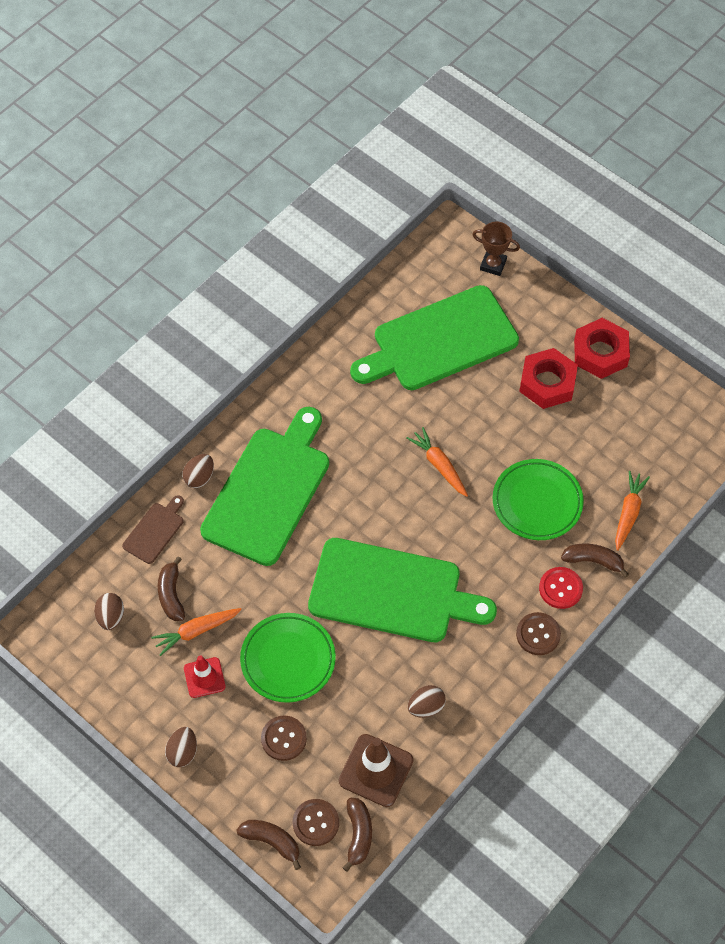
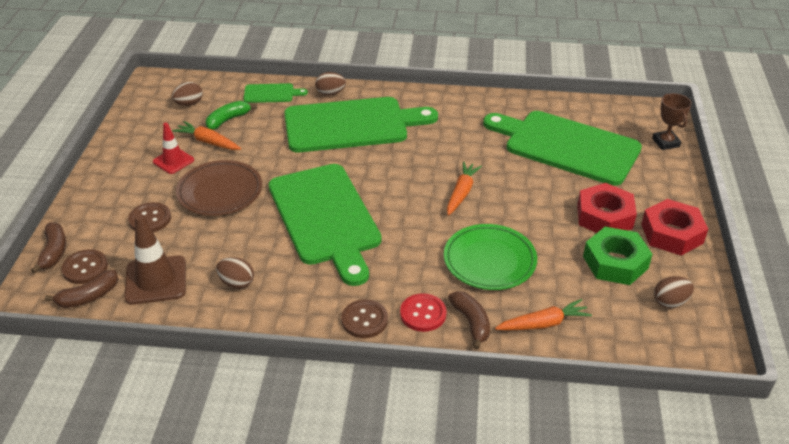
camera: 55 degrees right, 20 degrees down
brown cutting board [122,495,184,564] -> green cutting board [243,83,308,103]
brown banana [158,557,185,621] -> green banana [206,101,257,130]
brown egg [165,727,197,767] -> brown egg moved to [654,276,694,308]
green plate [240,613,336,703] -> brown plate [176,160,262,216]
none -> green nut [583,227,653,285]

